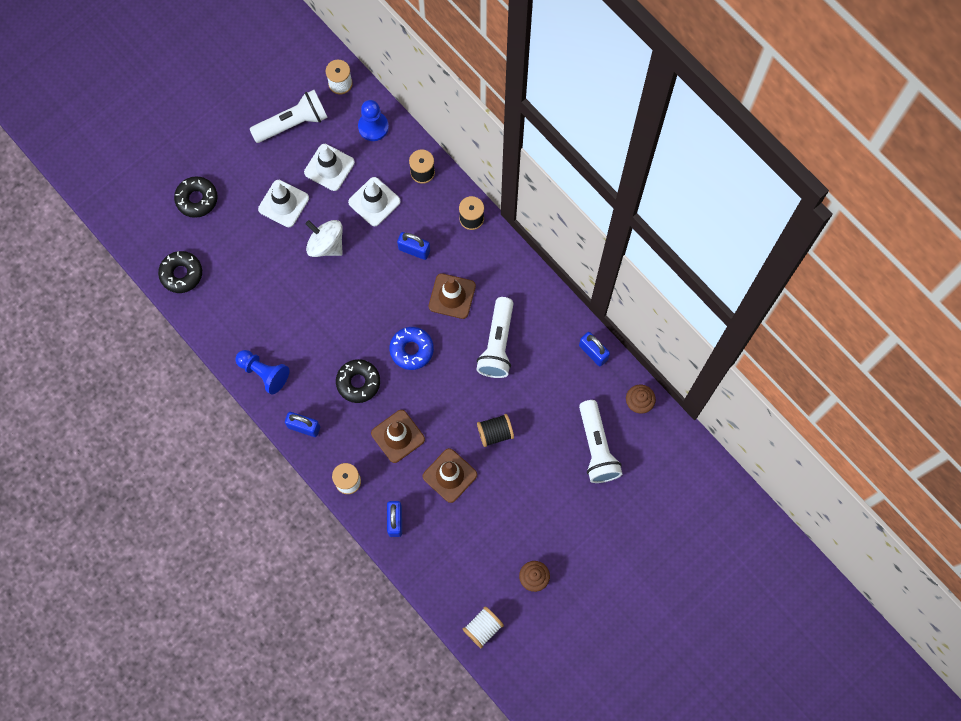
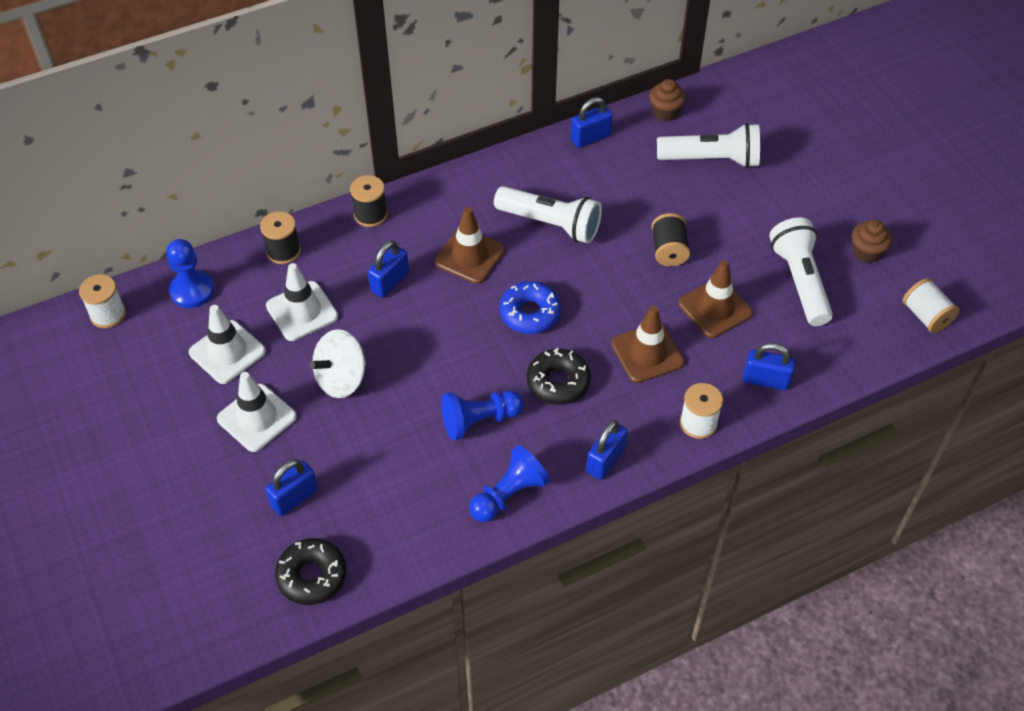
camera: 75 degrees left, 20 degrees down
black donut [174,176,218,218] -> none
white flashlight [250,90,328,143] -> white flashlight moved to [769,217,833,326]
none -> blue padlock [265,459,318,516]
none -> blue pawn [441,390,524,440]

